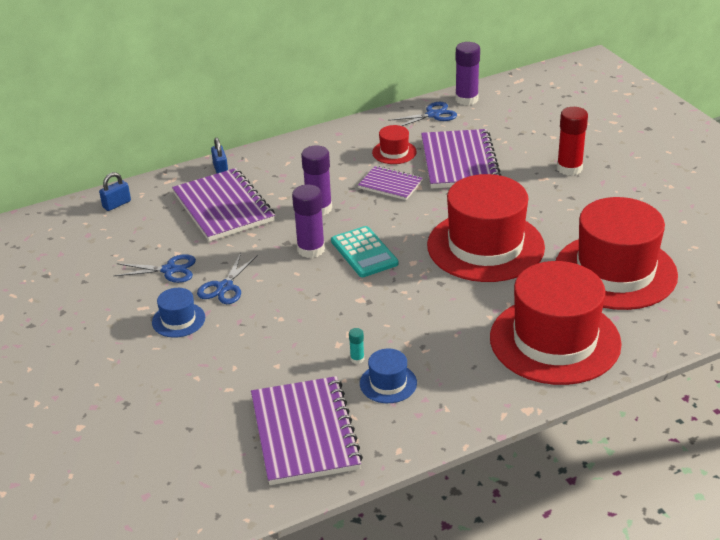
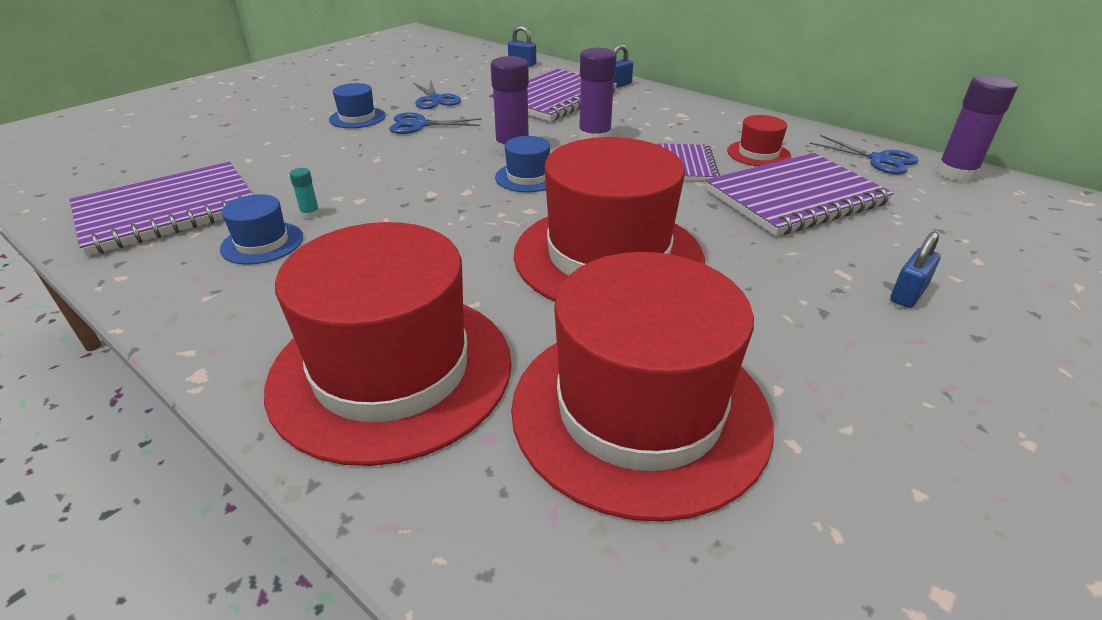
camera: 65 degrees right, 0 degrees up
turquoise calculator [331,226,399,277] -> blue hat [495,136,550,192]
red glue stick [557,107,588,176] -> blue padlock [890,231,941,308]

